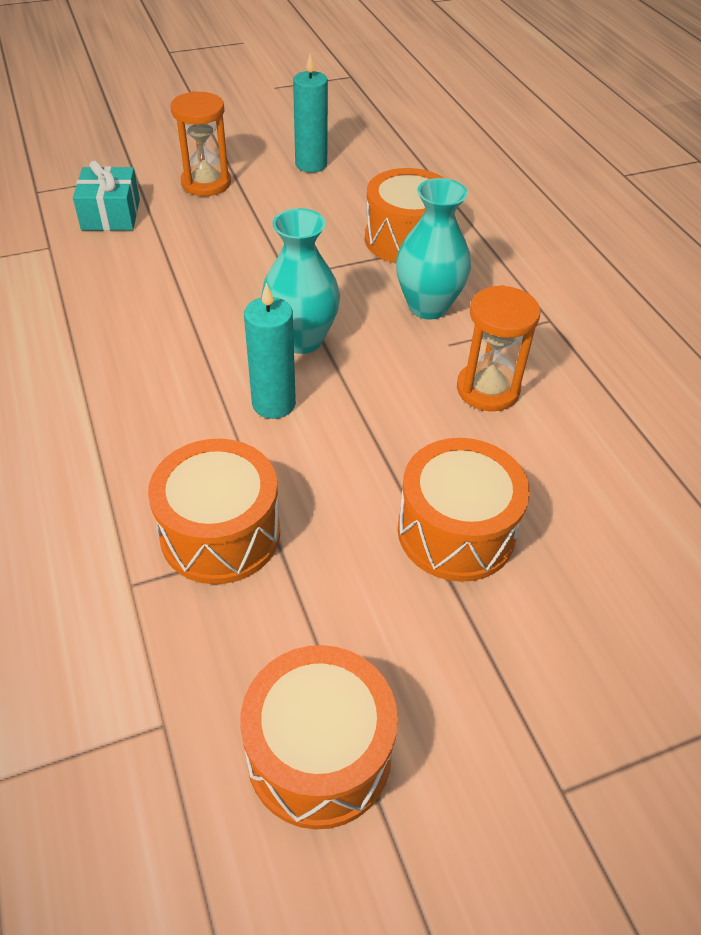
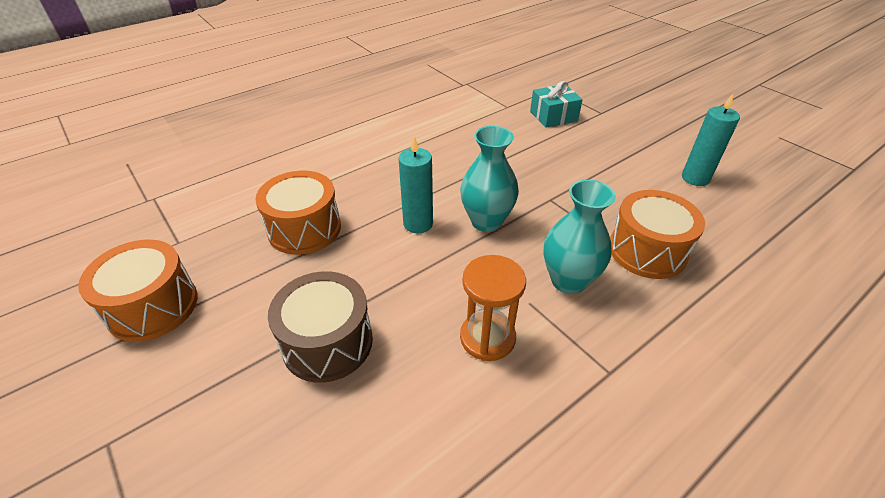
camera: 75 degrees right, 5 degrees down
orange hourglass [170,91,231,196] -> none
orange drum [398,438,530,582] -> brown drum [268,271,373,383]

